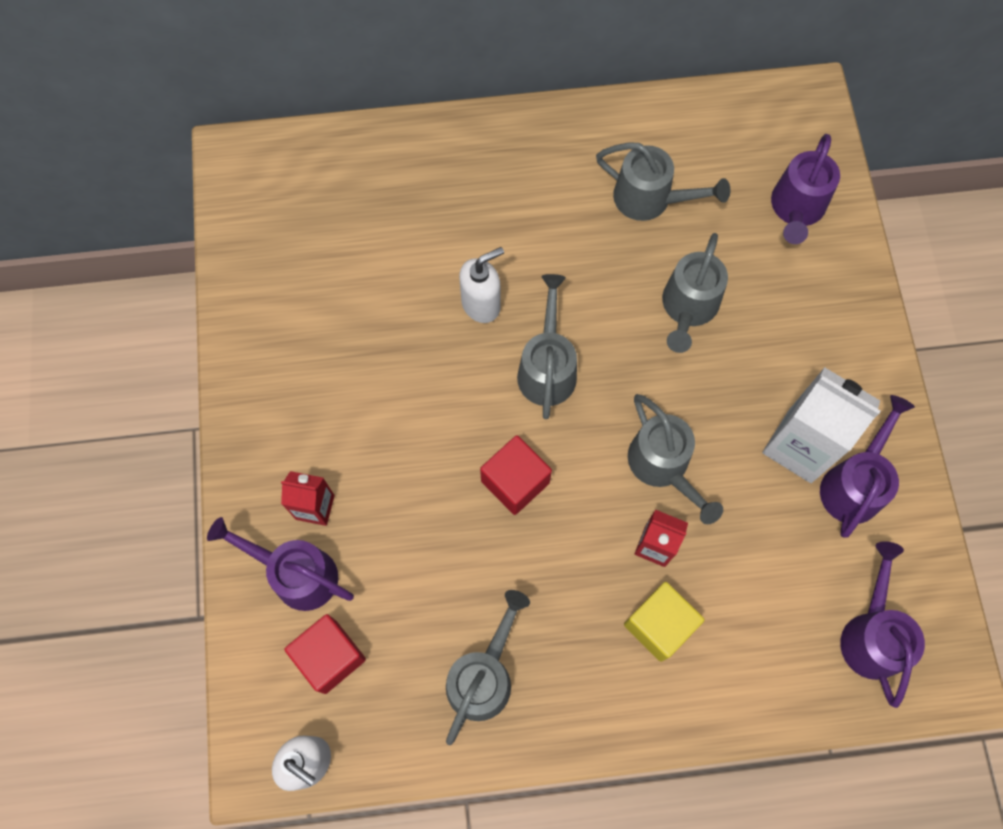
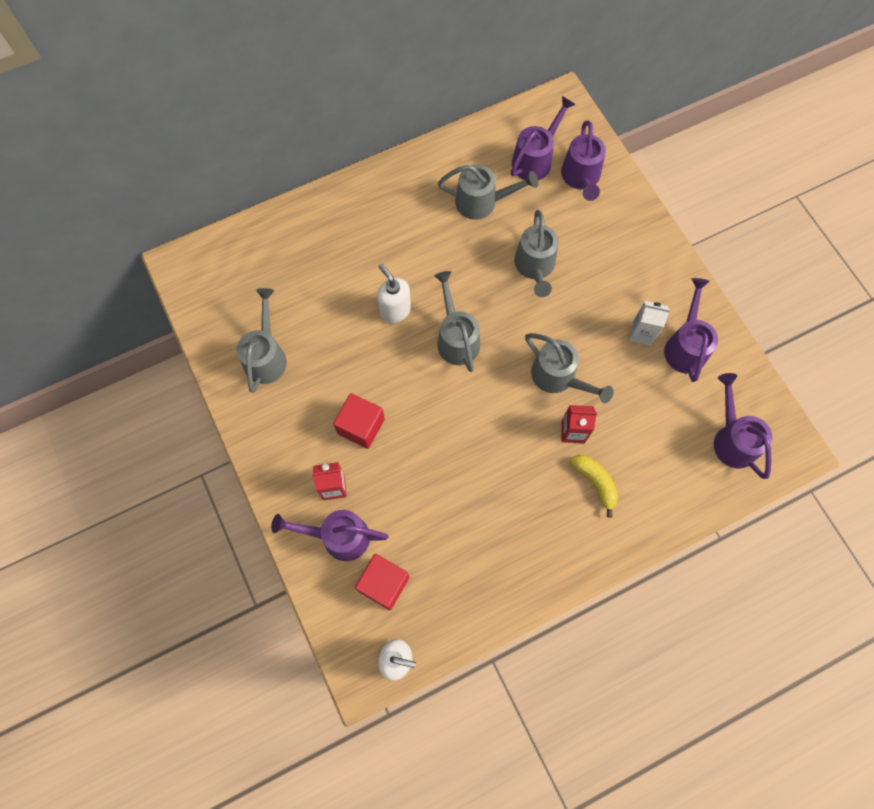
camera: 20 degrees left, 0 degrees up
grey watering can [446,590,530,745] -> grey watering can moved to [236,288,287,393]
white soap dispenser [459,247,504,323] -> white soap dispenser turned 75 degrees counterclockwise [377,264,411,323]
red cube [480,435,552,515] -> red cube moved to [333,393,385,449]
yellow cube [624,582,704,662] -> yellow banana [570,455,618,518]
white carton [762,367,881,483] -> white carton [629,301,670,346], size x0.56
none -> purple watering can [511,96,576,180]

